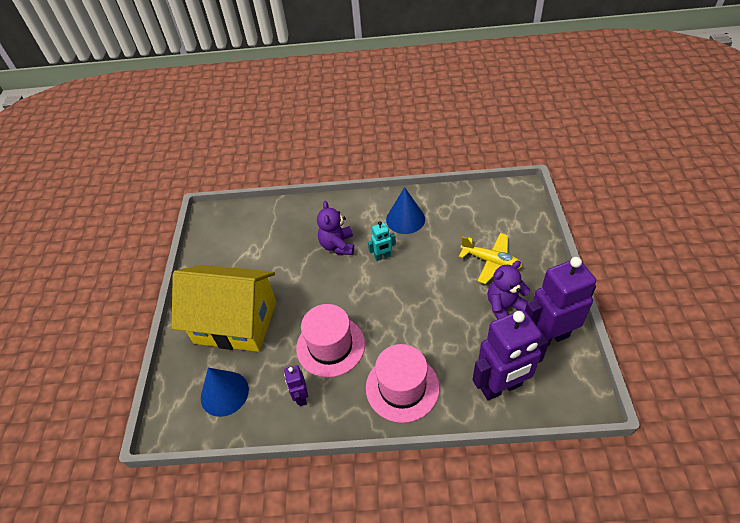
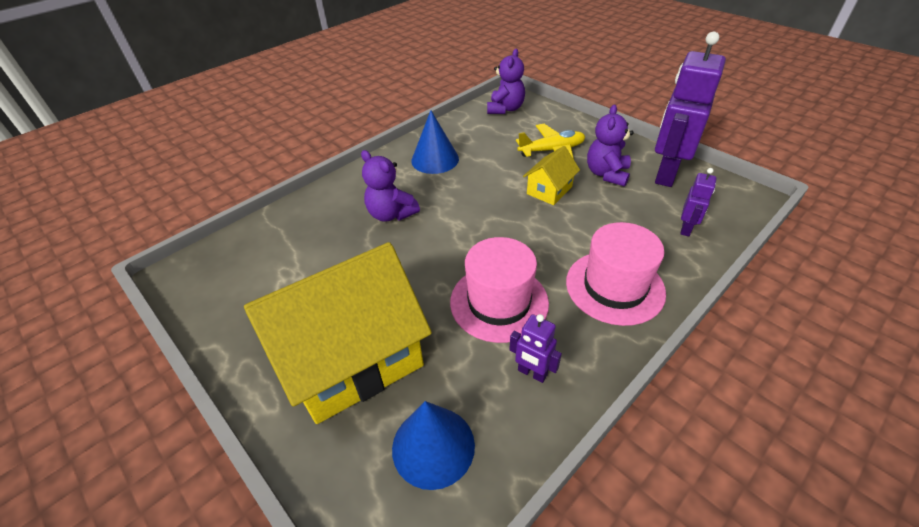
camera: 45 degrees left, 5 degrees down
turquoise robot [368,221,396,261] -> none
purple robot [472,310,549,401] -> purple robot [680,168,716,237], size x0.47
none -> purple teddy bear [487,49,525,114]
none -> yellow house [523,146,580,205]

